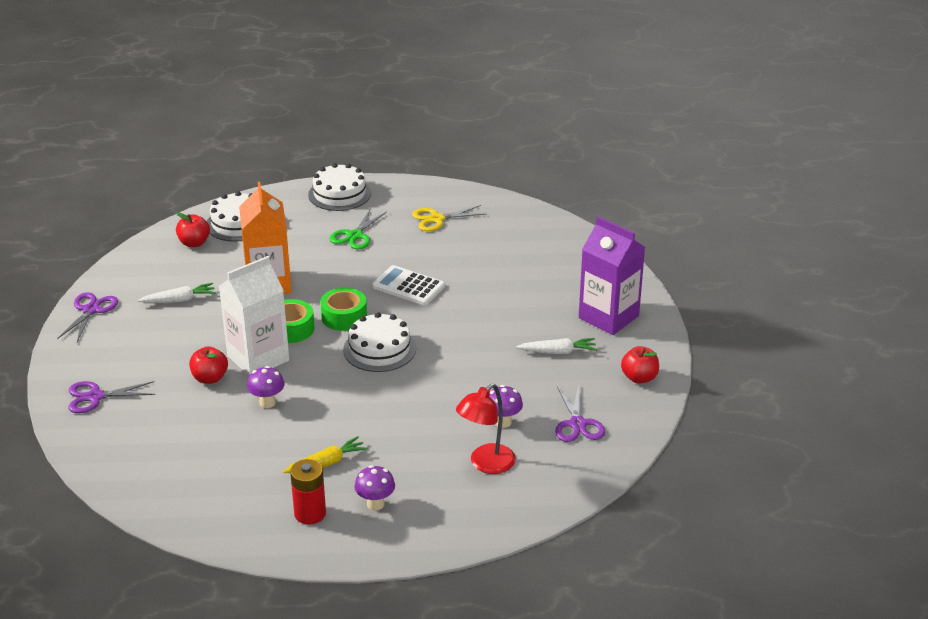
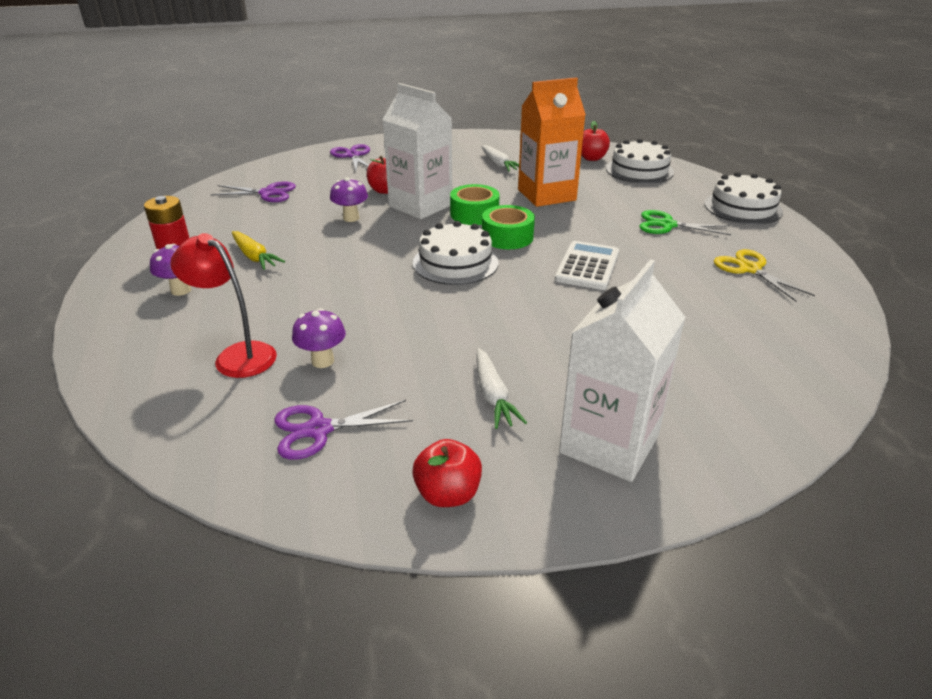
camera: 80 degrees right, 0 degrees up
purple scissors [57,292,118,342] -> purple scissors moved to [210,181,296,202]
purple carton [579,217,646,335] -> white carton [559,259,686,482]

